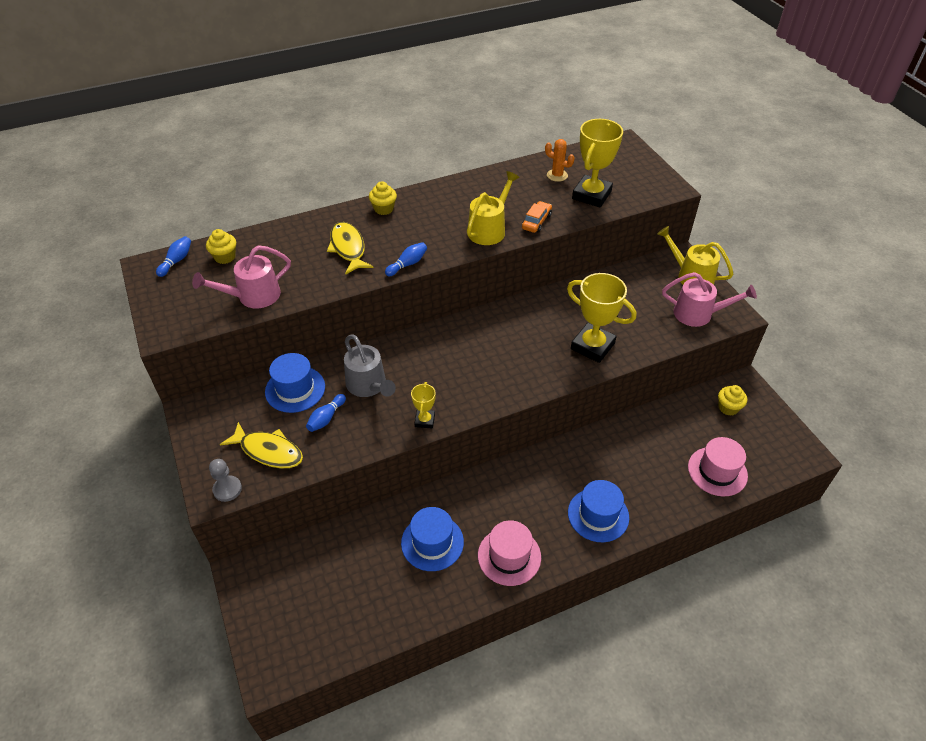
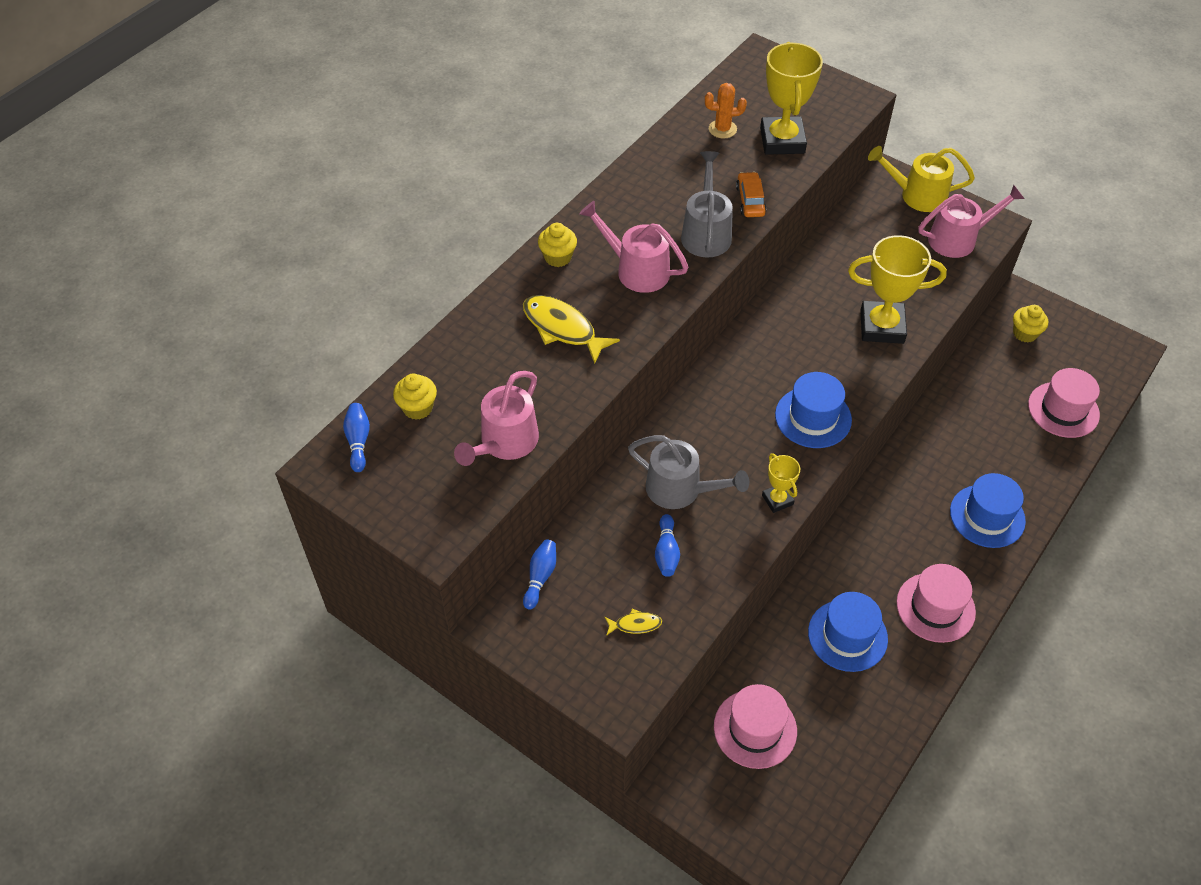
camera: 30 degrees left, 5 degrees up
grey pawn [209,459,242,502] -> none
yellow fish [220,422,303,468] -> yellow fish [605,609,662,636], size x0.49
blue hat [265,353,325,413] -> blue hat moved to [775,372,852,448]
blue bowling pin [385,242,427,276] -> blue bowling pin moved to [523,539,556,610]
yellow watering can [467,171,520,245] -> grey watering can [681,151,733,258]
none -> pink watering can [579,201,689,293]
none -> pink hat [714,684,797,769]

